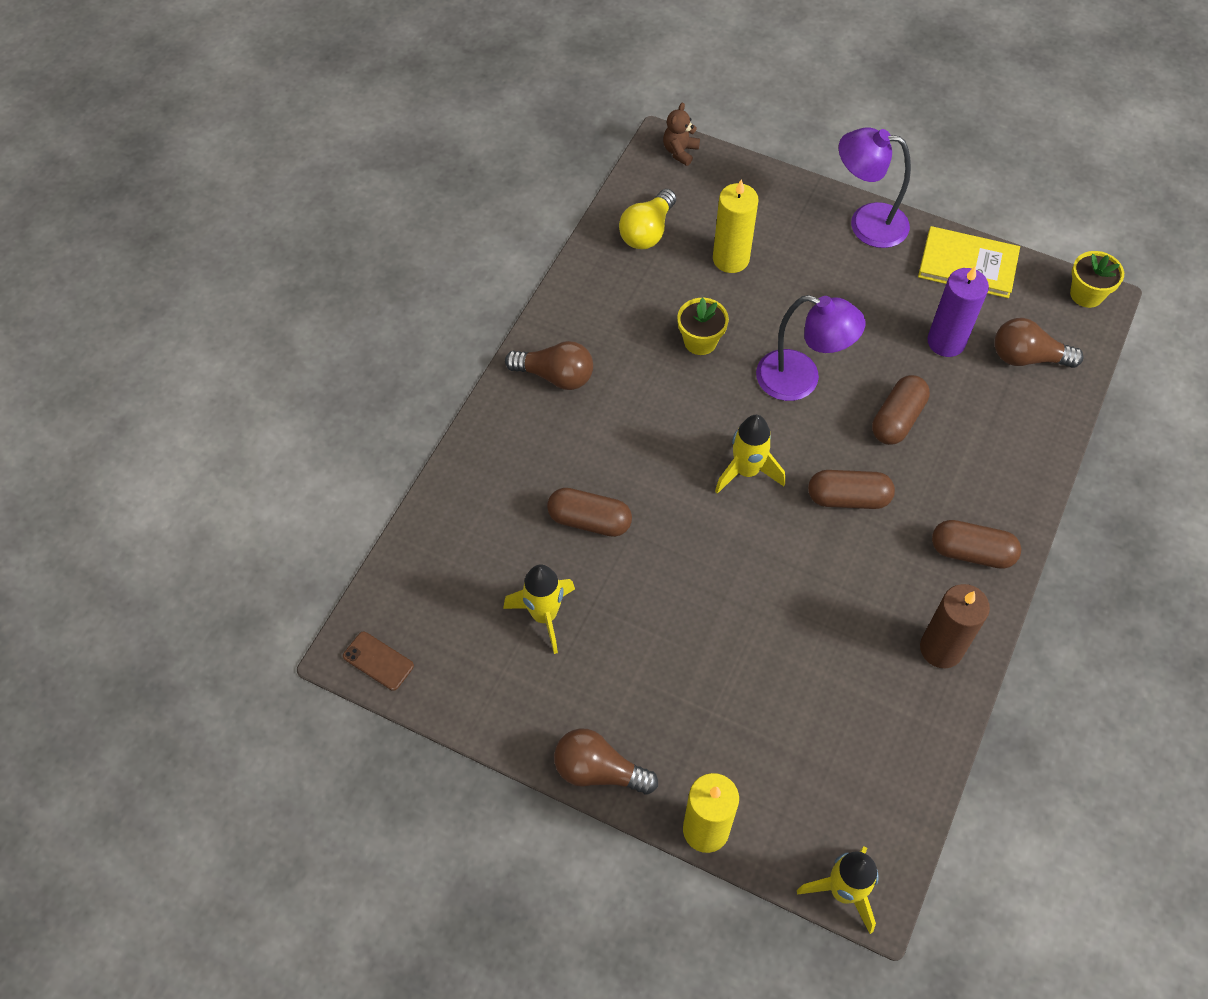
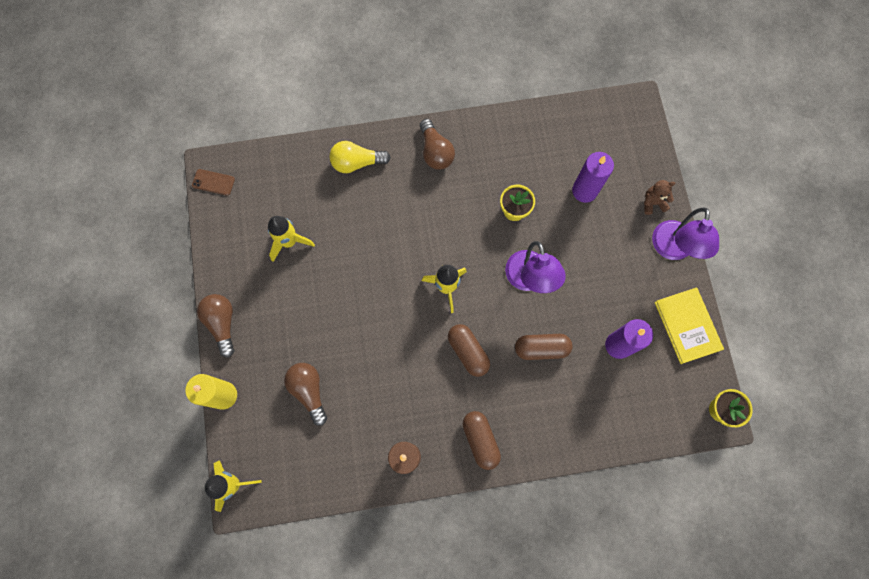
camera: 55 degrees right, 15 degrees up
brown phone [343,631,414,691] -> brown phone turned 75 degrees counterclockwise [192,169,235,196]
brown capsule [547,488,632,537] -> none
yellow light bulb [619,189,676,249] -> yellow light bulb moved to [329,141,391,173]
brown teddy bear [663,102,700,166] -> brown teddy bear moved to [644,180,676,215]
yellow candle [713,179,759,273] -> purple candle [572,152,614,203]
purple lamp [839,127,911,248] -> purple lamp turned 150 degrees counterclockwise [652,207,719,260]
brown light bulb [994,318,1084,368] -> brown light bulb moved to [284,363,327,426]

